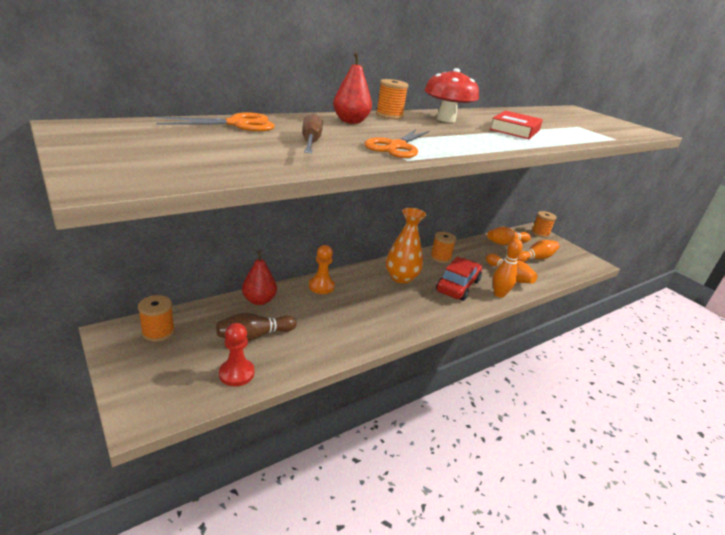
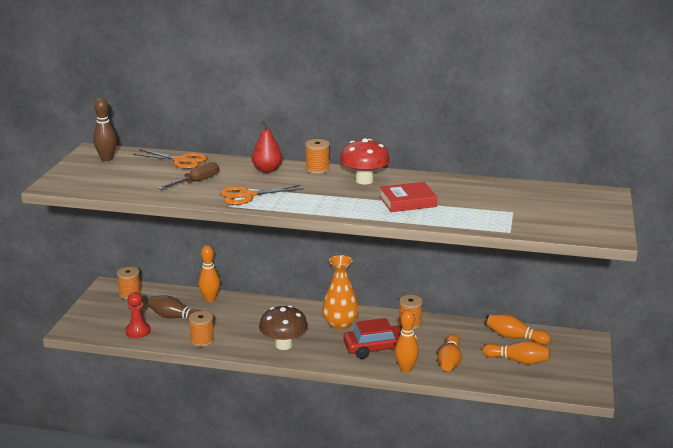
camera: 50 degrees right, 5 degrees down
red pear [242,251,277,305] -> orange bowling pin [199,245,220,302]
orange pawn [309,245,335,294] -> none
orange spool [532,211,556,238] -> orange spool moved to [189,311,214,347]
none -> brown bowling pin [93,98,117,161]
none -> brown mushroom [259,305,308,350]

